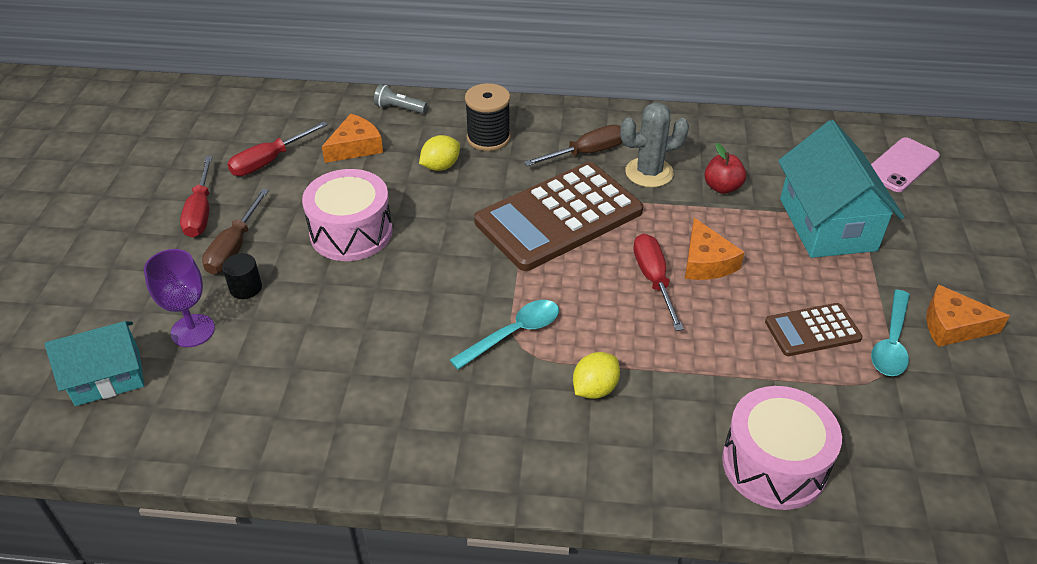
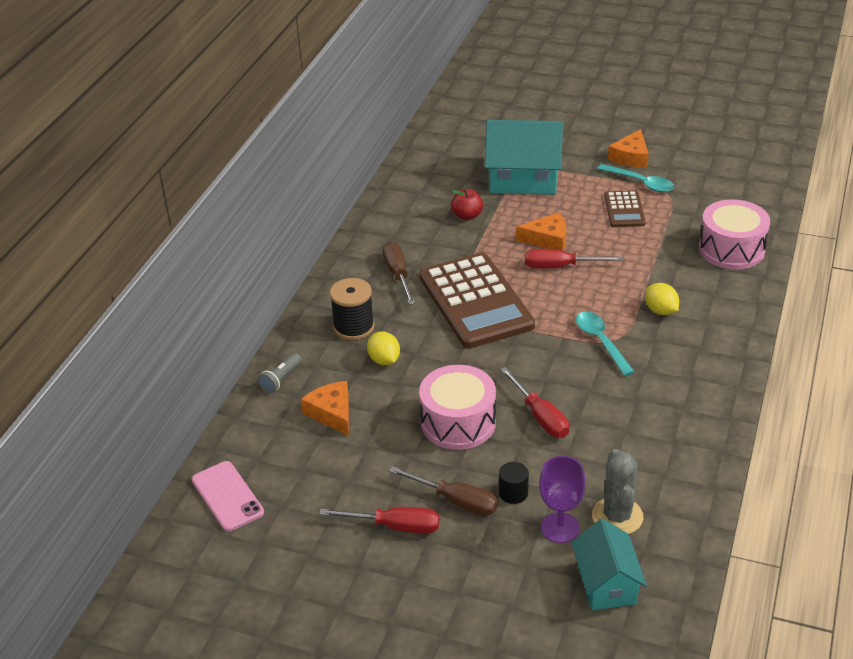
camera: 75 degrees left, 5 degrees down
red screwdriver [227,121,328,176] -> red screwdriver moved to [500,367,569,438]
grey cactus [620,102,689,188] -> grey cactus moved to [592,449,644,534]
pink phone [871,137,940,192] -> pink phone moved to [192,461,264,531]

